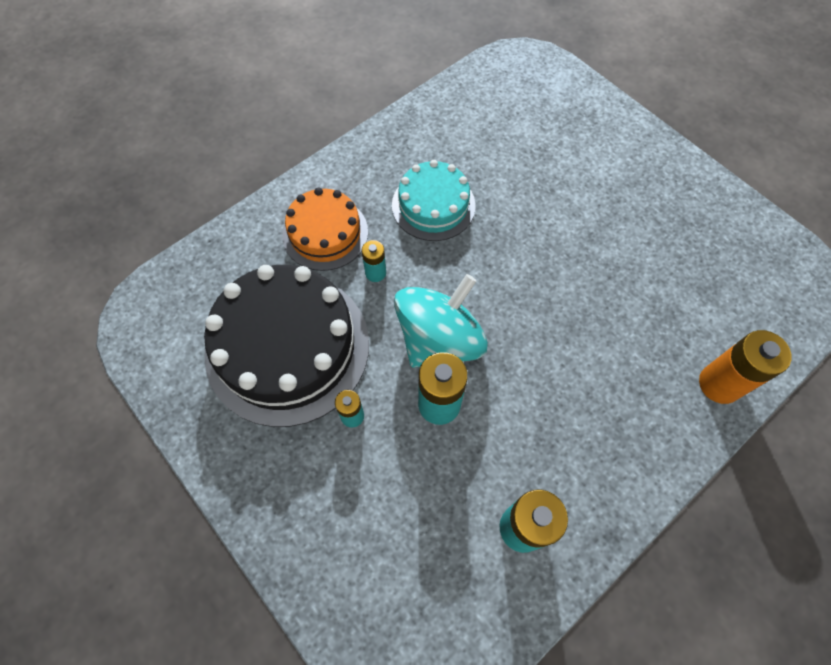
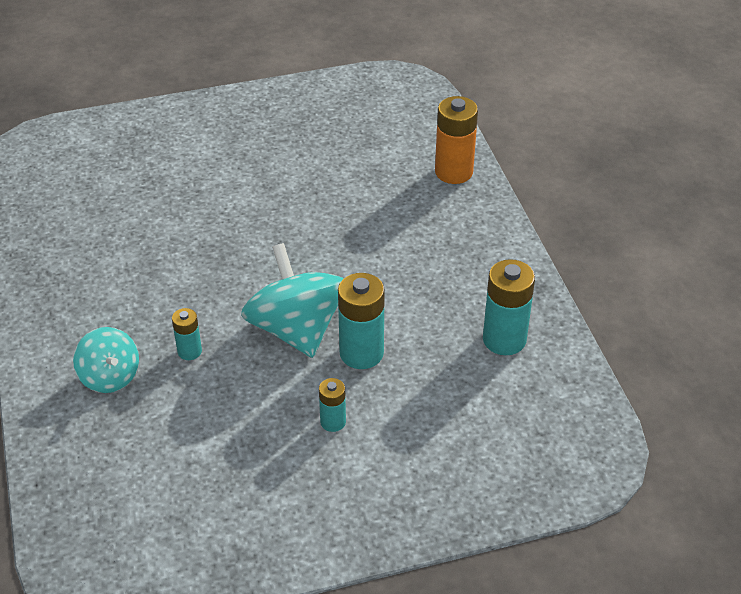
camera: 65 degrees left, 20 degrees down
black cake [204,265,369,427] -> none
orange cake [282,188,368,271] -> turquoise spinning top [73,327,139,393]
turquoise cake [392,160,475,241] -> none

